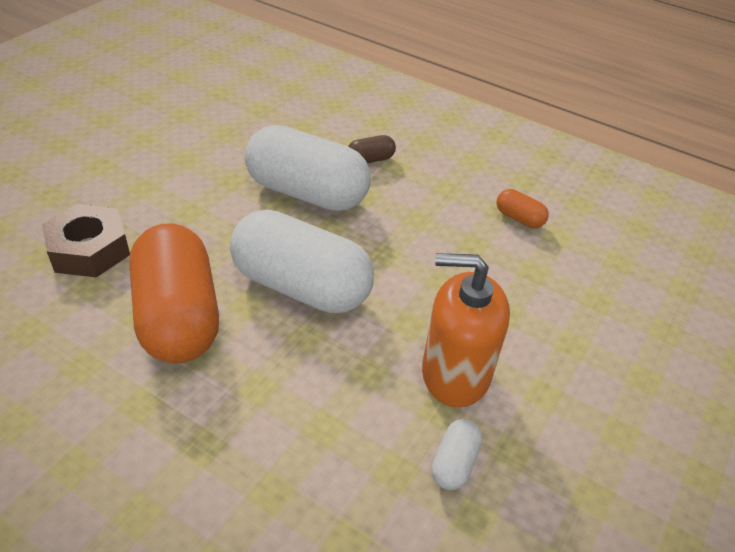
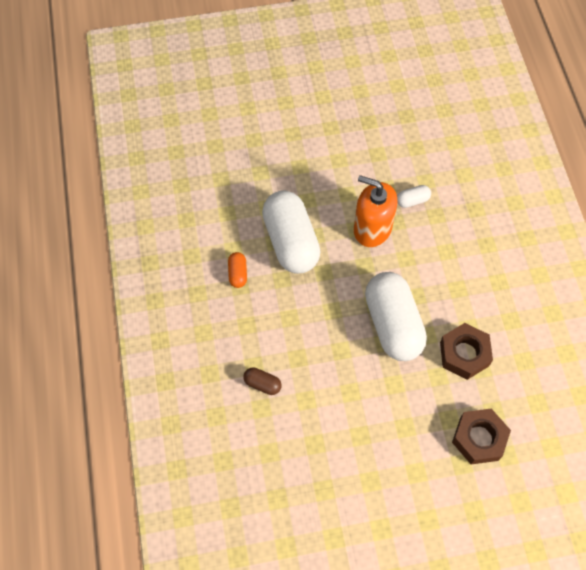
camera: 130 degrees left, 20 degrees up
orange capsule [129,224,219,363] -> brown nut [440,323,493,380]
white capsule [245,125,371,211] -> white capsule moved to [262,191,321,274]
orange soap dispenser [422,253,510,407] -> orange soap dispenser turned 150 degrees clockwise [354,175,398,247]

